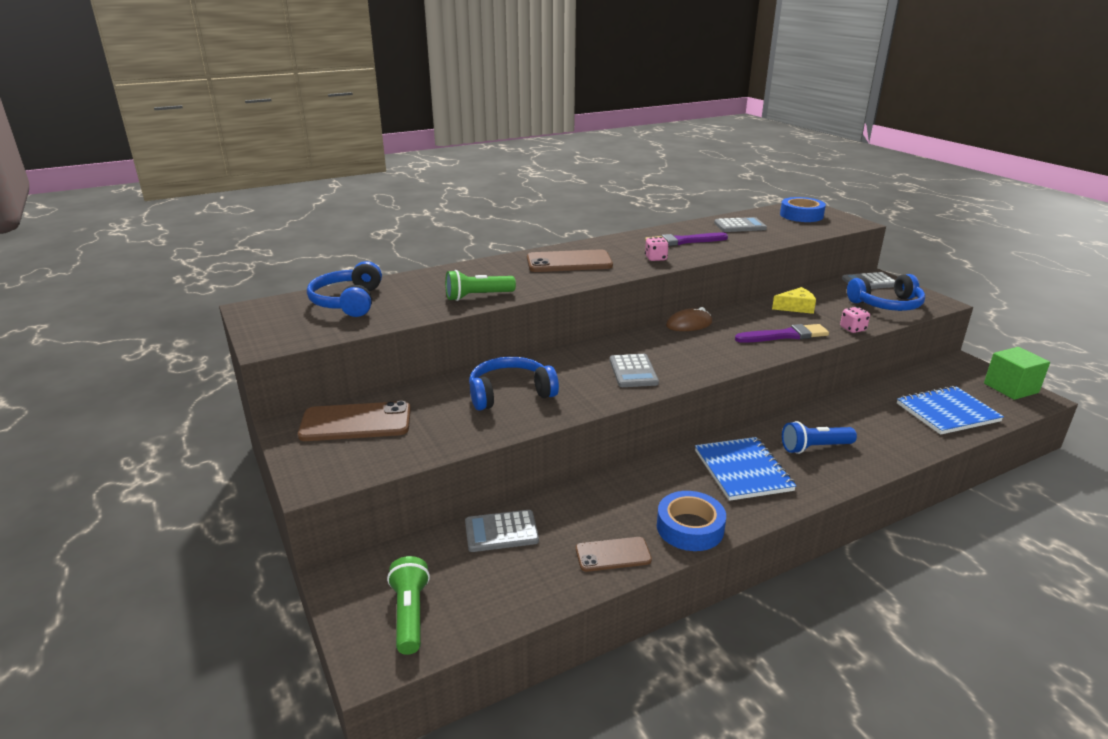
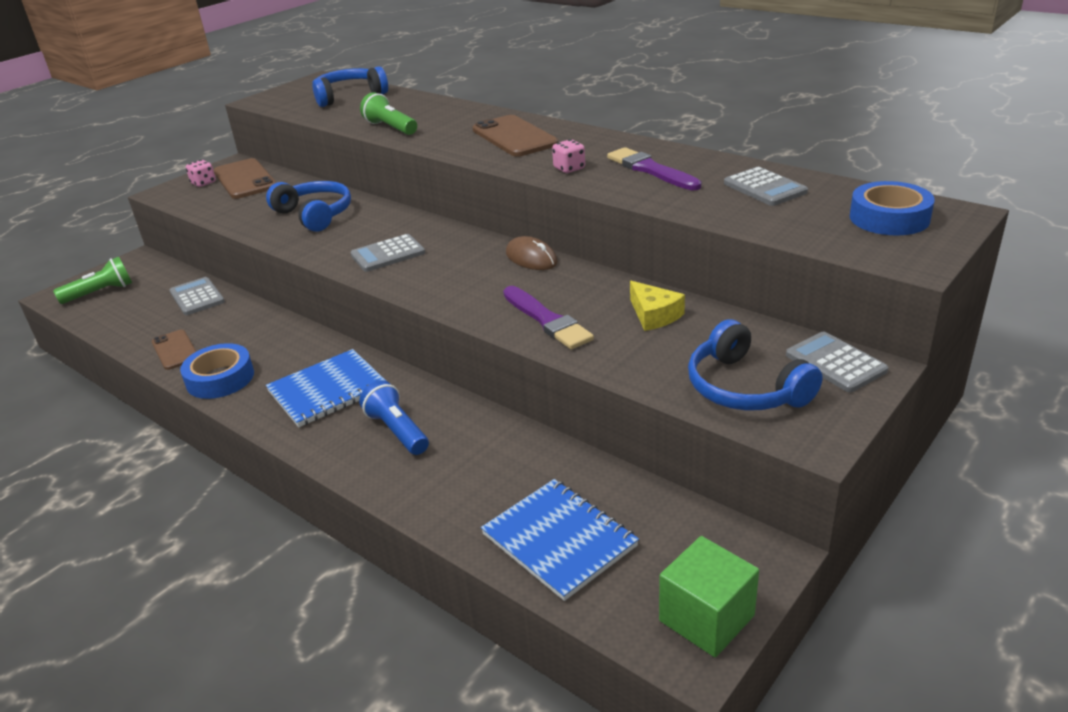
camera: 70 degrees right, 5 degrees up
pink dice [840,307,870,333] -> pink dice moved to [186,160,216,187]

